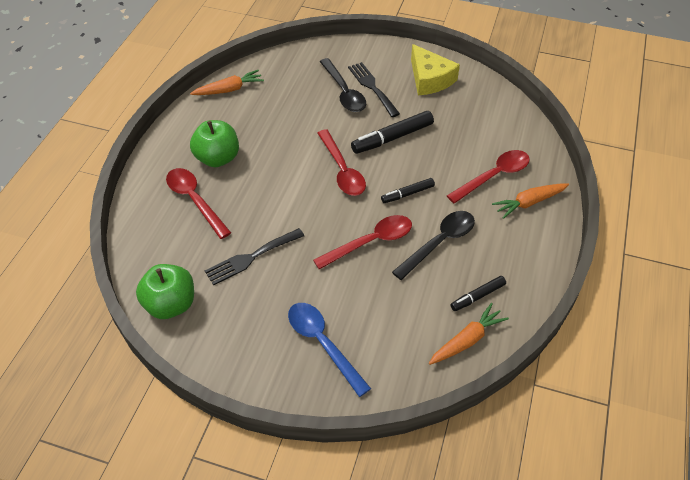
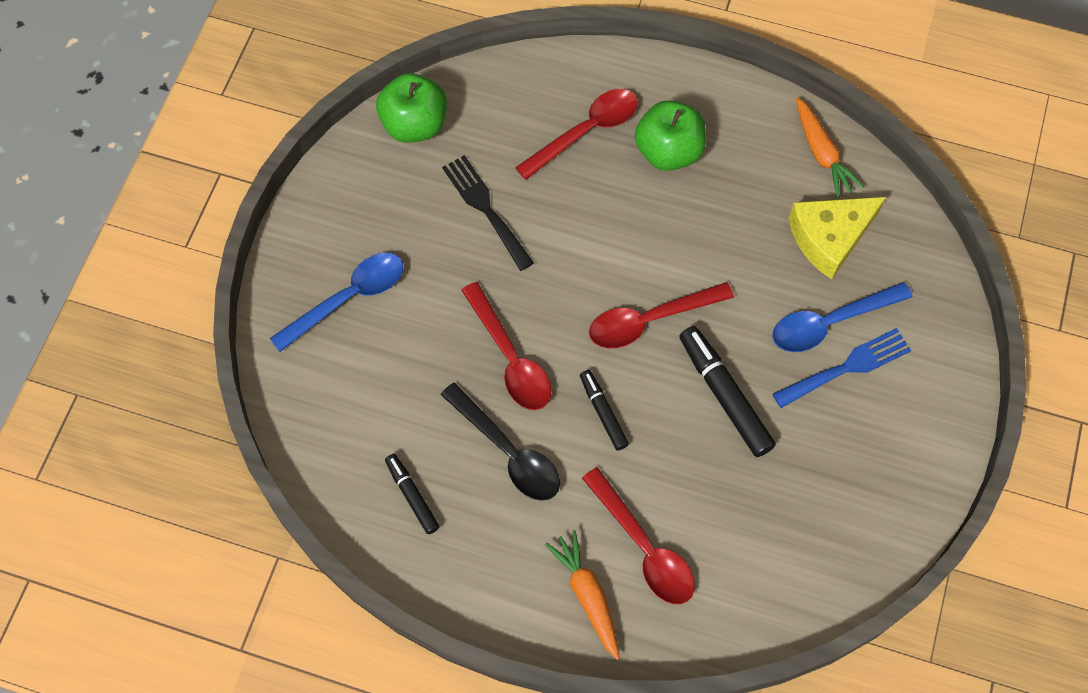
camera: 90 degrees right, 15 degrees up
black spoon [320,58,366,112] -> blue spoon [772,282,913,352]
black fork [348,62,400,117] -> blue fork [773,328,911,408]
yellow cheese [411,44,460,95] -> yellow cheese moved to [788,197,886,280]
orange carrot [429,303,509,365] -> none

